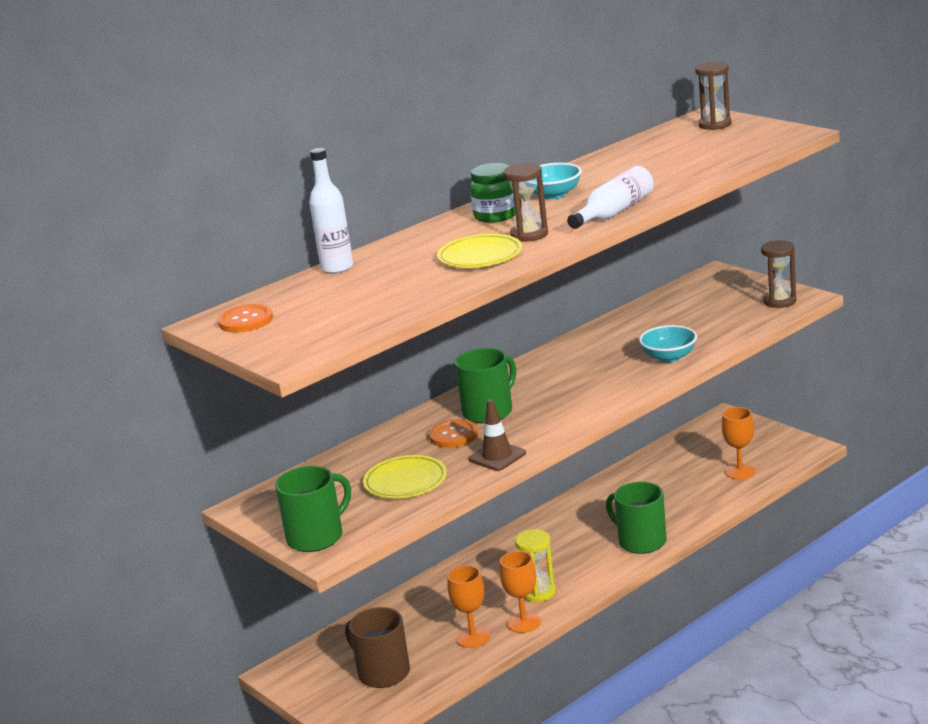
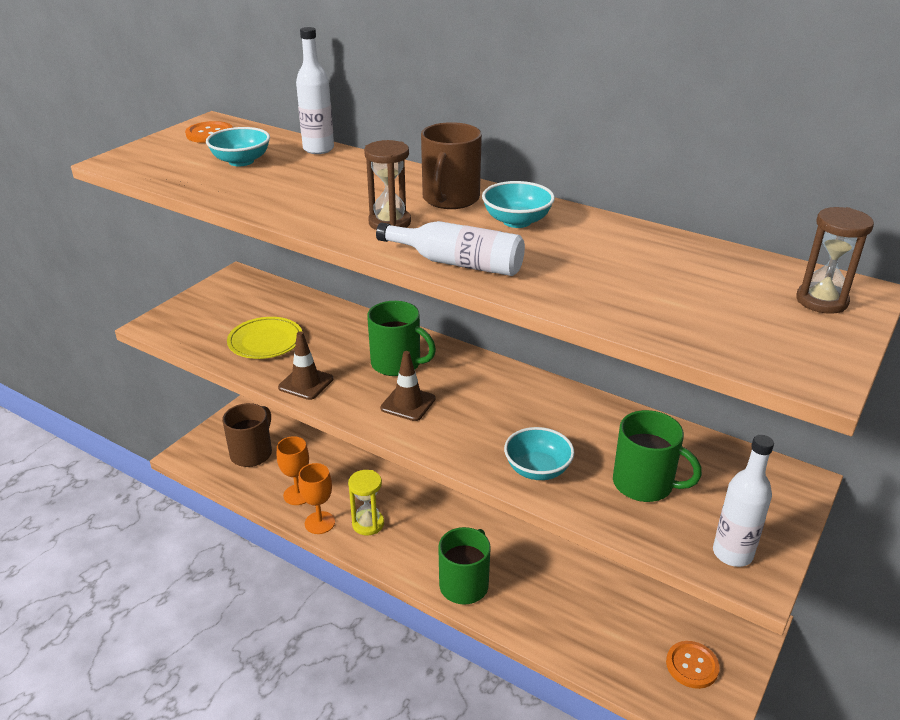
camera: 70 degrees right, 10 degrees up
green mug [275,466,351,552] -> green mug moved to [613,410,702,502]
orange button [429,419,478,448] -> orange button moved to [666,641,720,689]
yellow plate [437,234,522,268] -> none
green jar [470,163,516,223] -> brown mug [421,122,482,209]
orange goblet [722,407,755,480] -> none
brown hourglass [761,240,796,308] -> white bottle [713,435,774,567]
none -> turquoise bowl [206,127,270,166]
none -> brown traffic cone [380,351,436,421]

